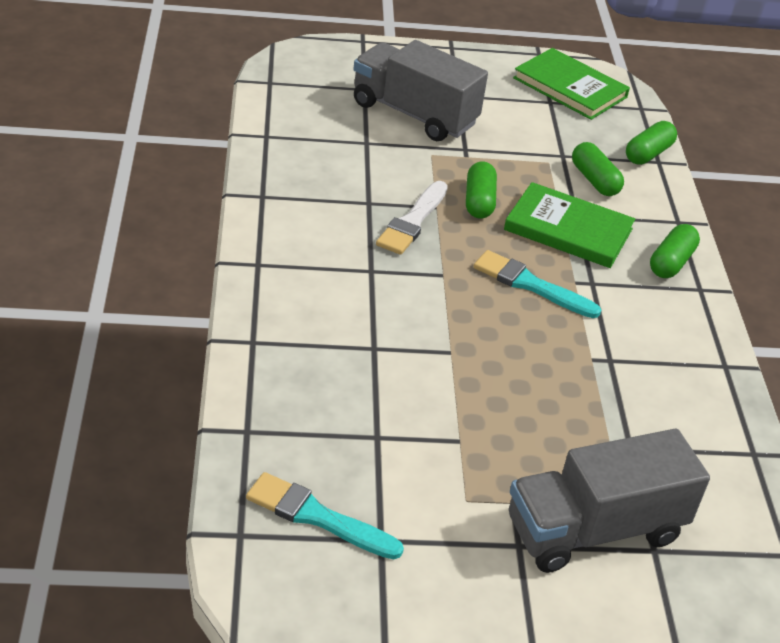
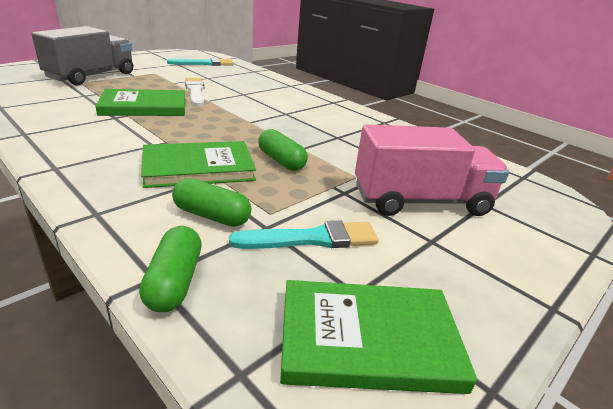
camera: 140 degrees right, 10 degrees down
grey truck [354,40,488,141] -> pink truck [355,124,509,216]
white brush [376,181,448,255] -> white brush moved to [185,78,204,106]
turquoise brush [473,250,601,318] -> turquoise brush moved to [229,221,379,249]
green capsule [650,224,700,278] -> none
none -> green book [96,89,185,116]

